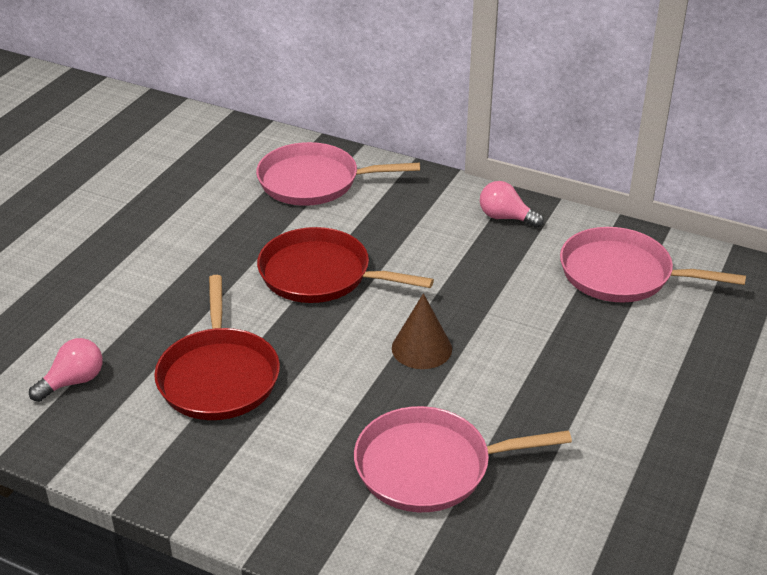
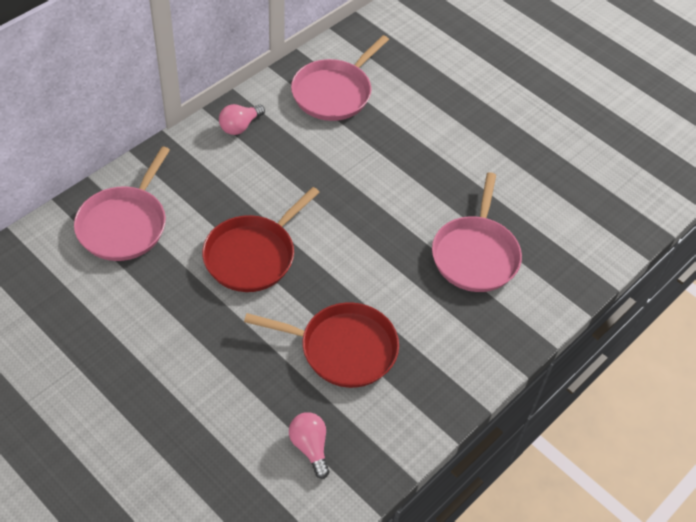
camera: 75 degrees left, 15 degrees up
brown cone [392,293,452,369] -> none

